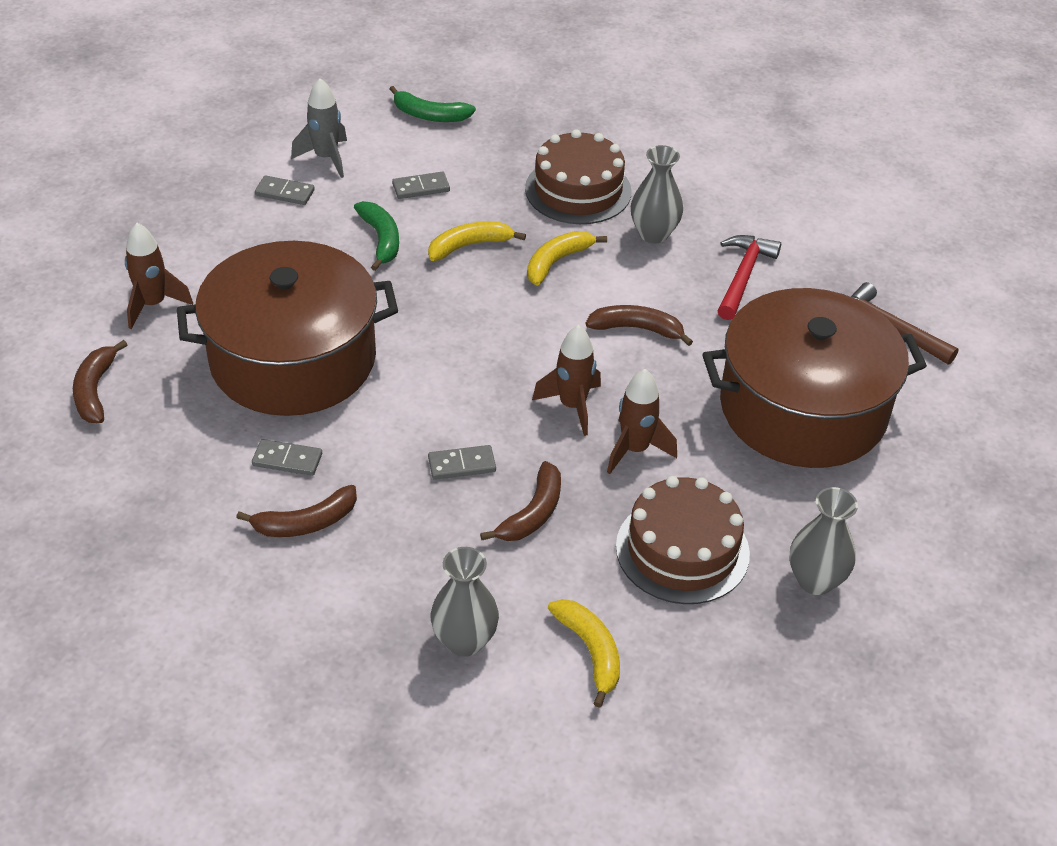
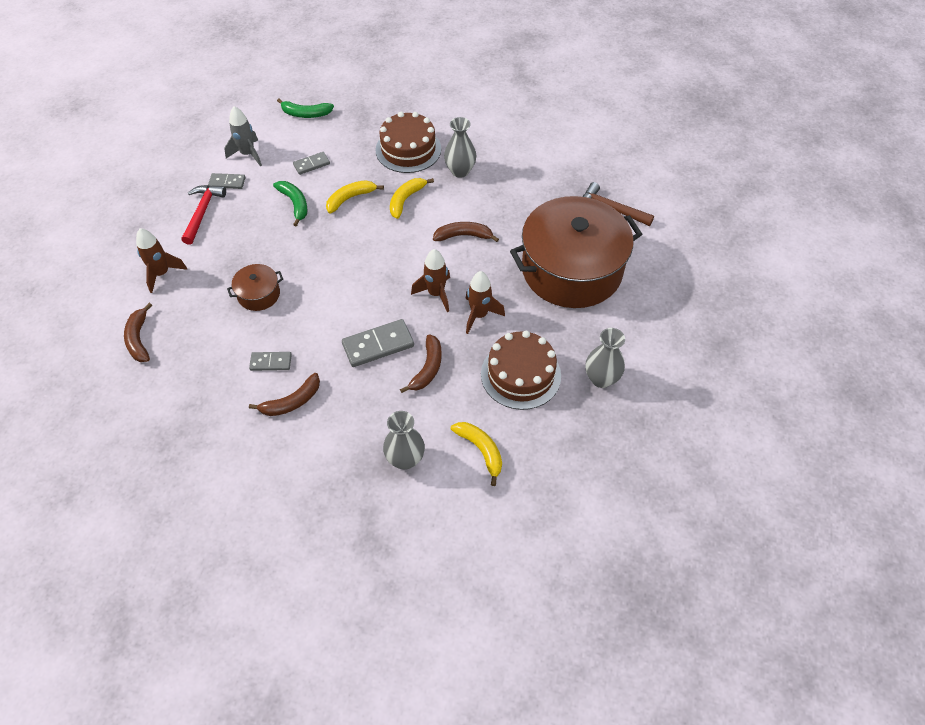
camera: 10 degrees left, 10 degrees up
brown pot [177,241,398,416] -> brown pot [227,264,283,311], size x0.41
grey domino [428,445,496,480] -> grey domino [342,319,414,367], size x1.68
red hammer [717,235,781,320] -> red hammer moved to [181,185,226,245]

